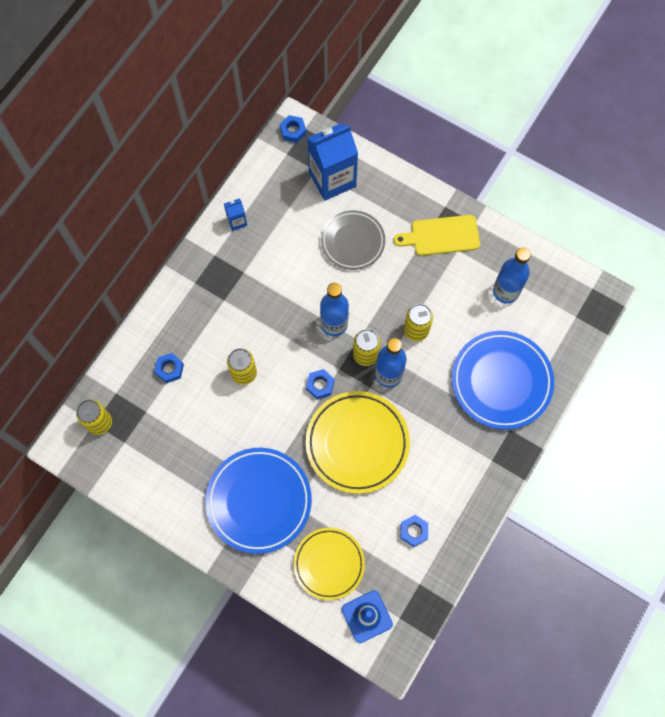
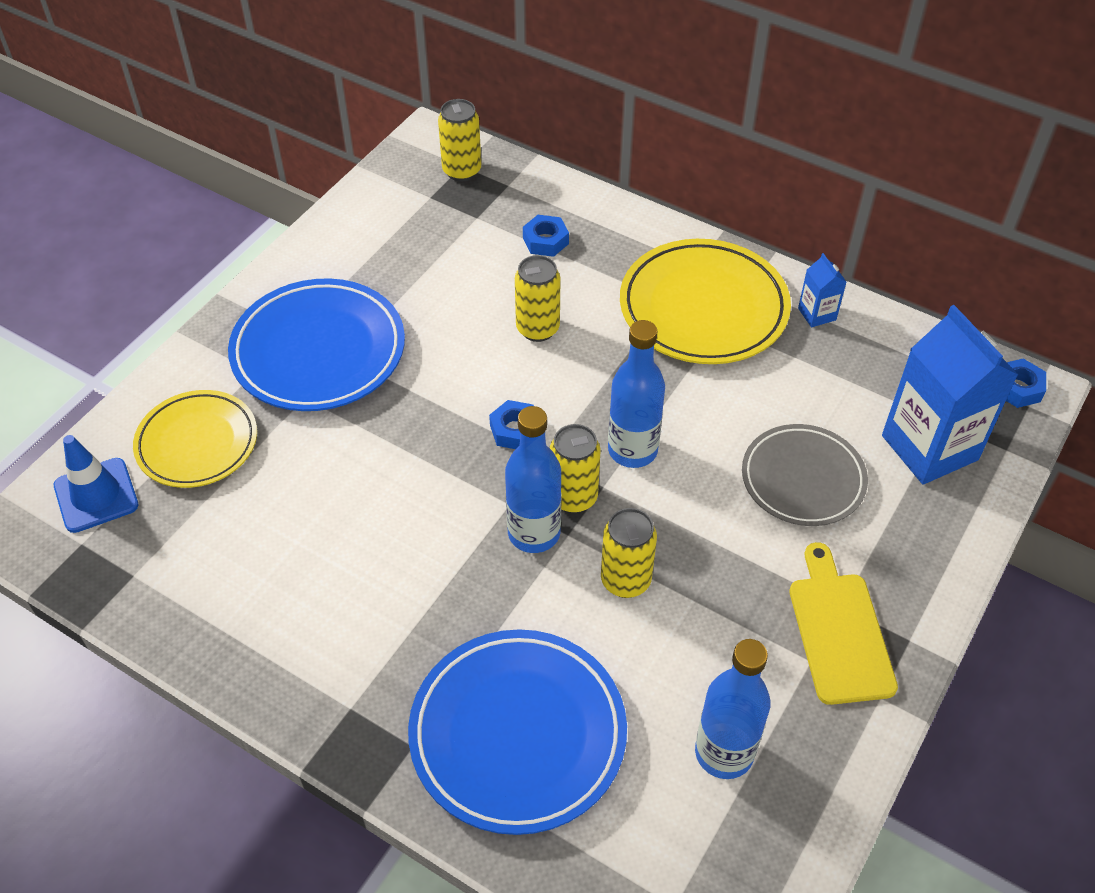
camera: 90 degrees right, 20 degrees down
yellow plate [305,391,410,494] -> yellow plate moved to [620,239,791,364]
blue nut [401,515,428,547] -> none

